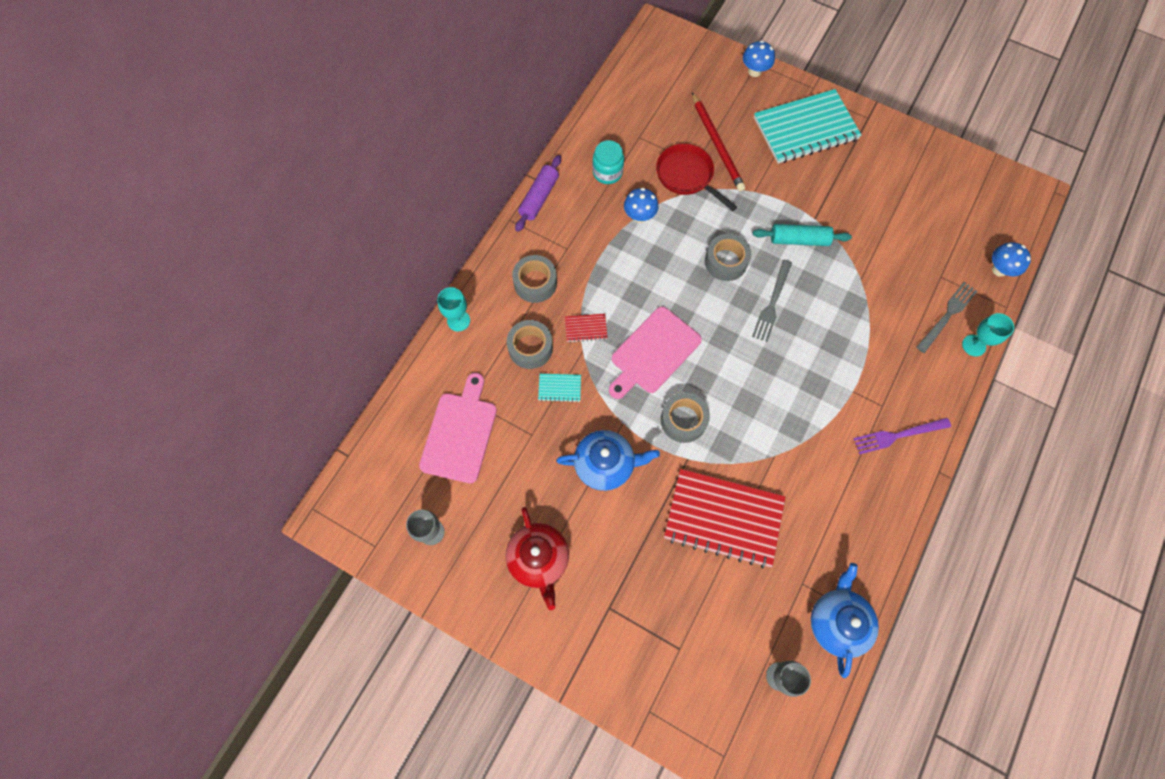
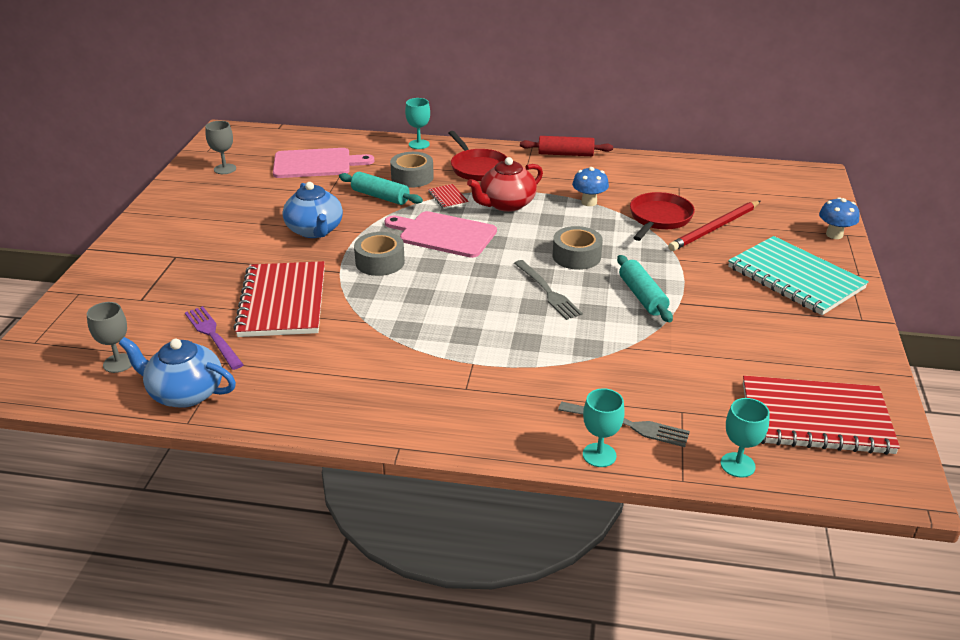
camera: 70 degrees right, 35 degrees down
red teapot [505,507,569,610] -> red teapot moved to [467,157,543,212]
grey tape [512,255,557,303] -> red pan [449,131,507,181]
purple rolling pin [515,155,561,232] -> red rolling pin [520,136,613,156]
turquoise notebook [538,374,581,402] -> turquoise rolling pin [339,172,423,205]
turquoise jar [592,140,624,184] -> none
grey fork [752,260,792,342] -> grey fork turned 120 degrees counterclockwise [514,260,583,320]
blue teapot [811,563,879,678] -> blue teapot turned 150 degrees counterclockwise [119,337,236,408]
purple fork [853,418,951,454] -> purple fork moved to [185,306,244,370]
blue mushroom [992,242,1031,277] -> turquoise goblet [721,398,770,478]
none -> red notebook [743,376,900,455]

